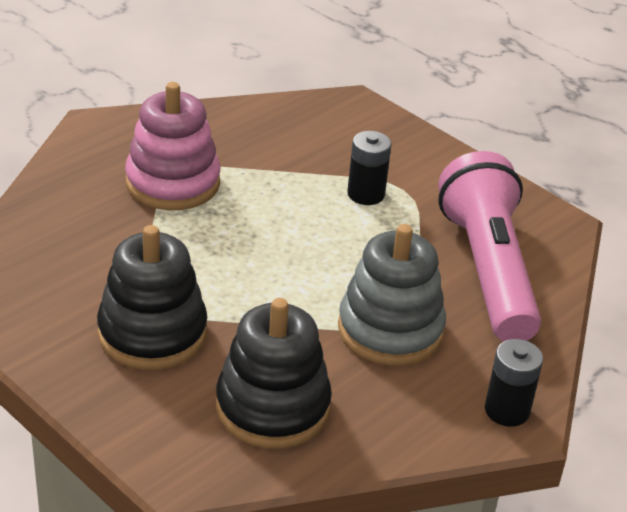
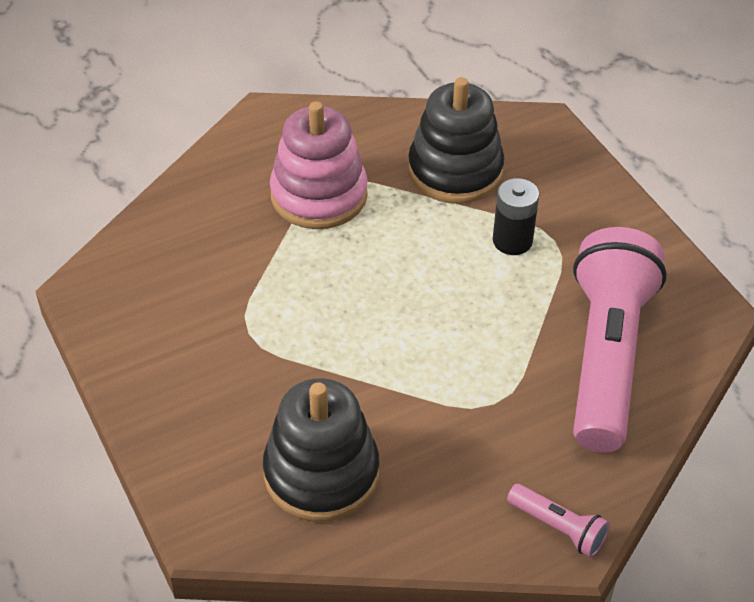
camera: 20 degrees right, 10 degrees up
black stacking toy [97,225,207,370] -> black stacking toy moved to [408,77,504,204]
grey stacking toy [338,224,446,366] -> none
black battery [485,339,543,427] -> pink flashlight [507,484,610,557]

